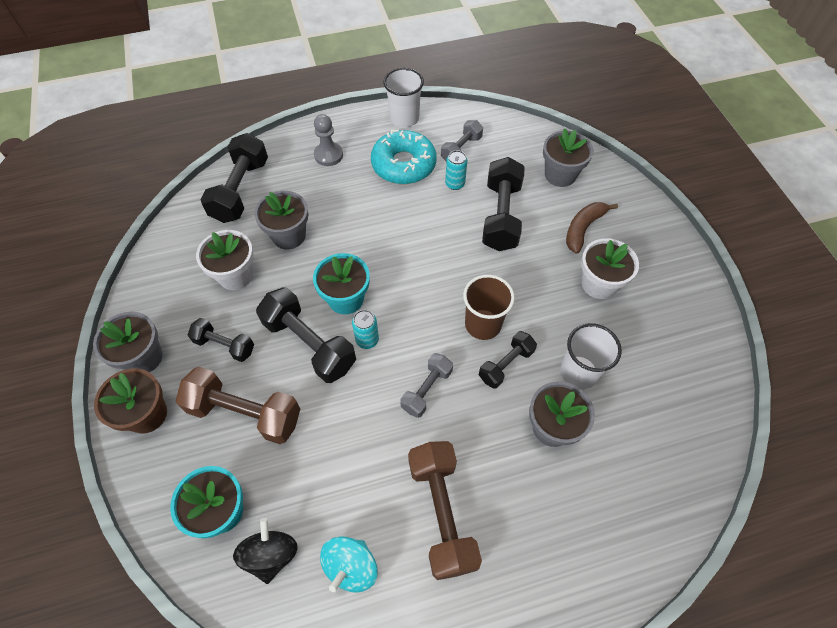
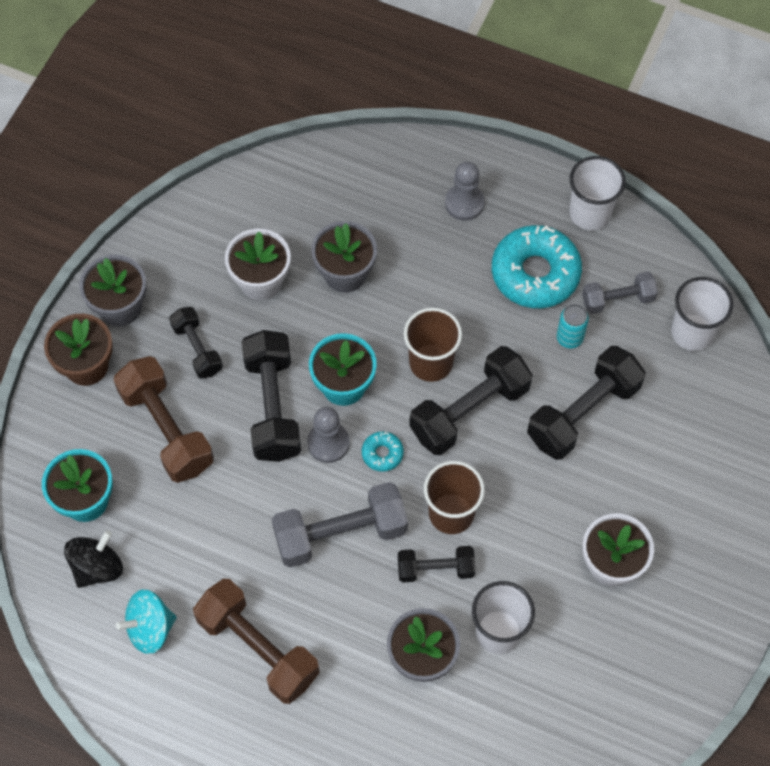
camera: 40 degrees right, 5 degrees up
black dumbbell [200,133,268,223] -> black dumbbell moved to [409,346,533,455]
turquoise can [352,310,379,349] -> grey pawn [307,407,350,463]
grey dumbbell [400,353,453,418] -> grey dumbbell [272,482,408,567], size x1.71
brown dumbbell [408,441,482,580] -> brown dumbbell turned 75 degrees counterclockwise [193,579,320,704]
grey flower pot [543,128,593,187] -> none
brown banana [566,202,618,254] -> none
none -> turquoise donut [362,431,404,472]
none -> brown cup [404,307,462,382]
none -> white cup [671,277,733,351]

